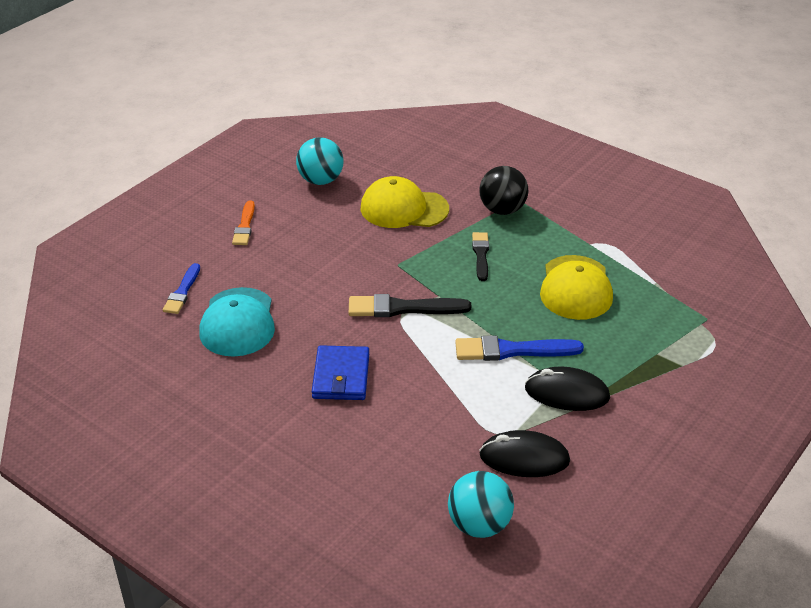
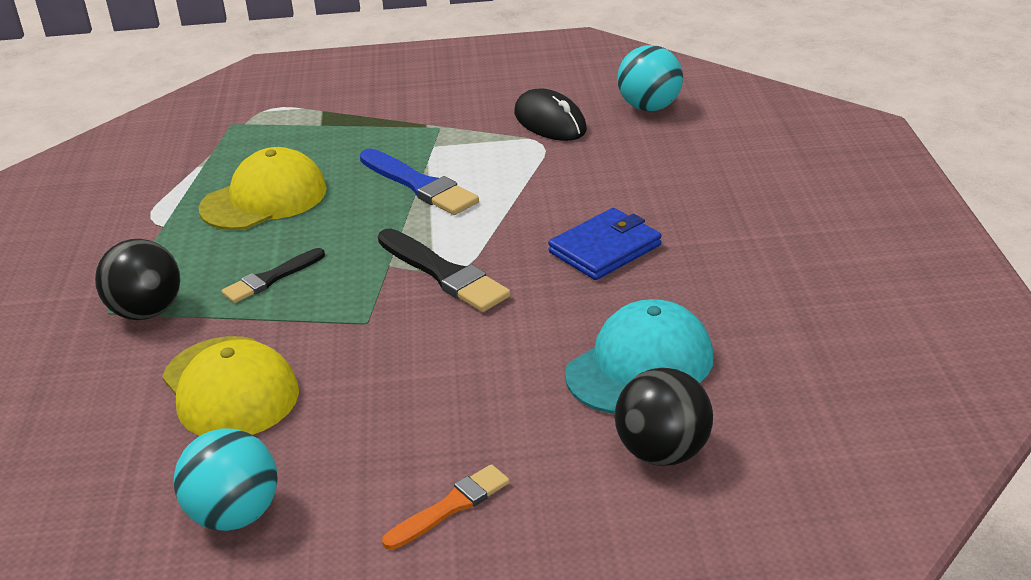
camera: 130 degrees left, 5 degrees down
blue brush [163,263,200,314] -> black ball [615,368,713,466]
black mouse [525,367,610,411] -> none

